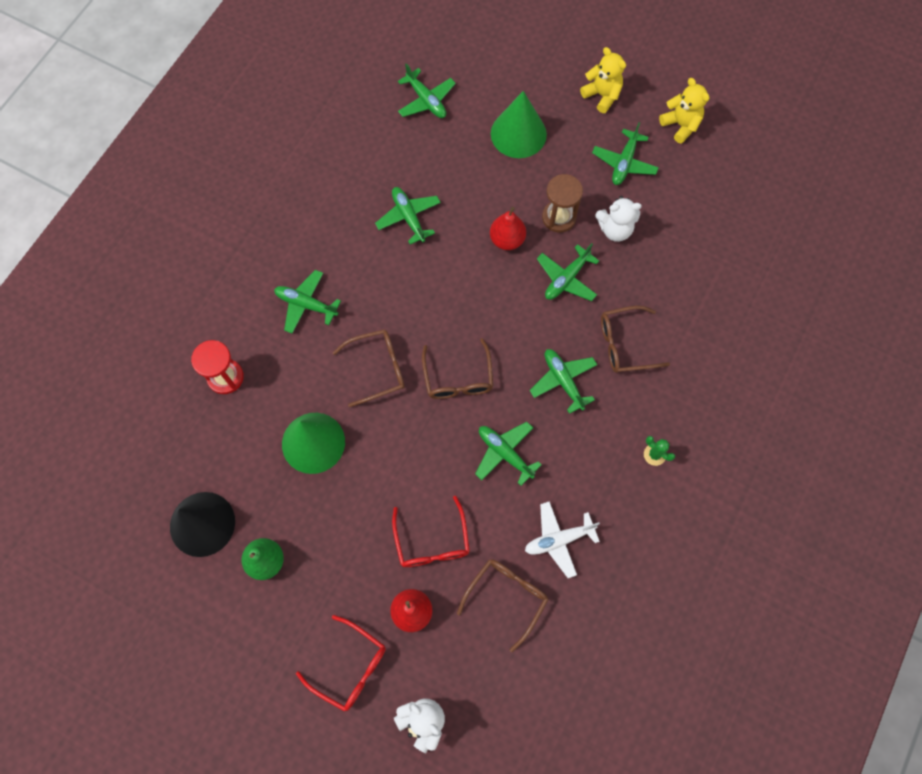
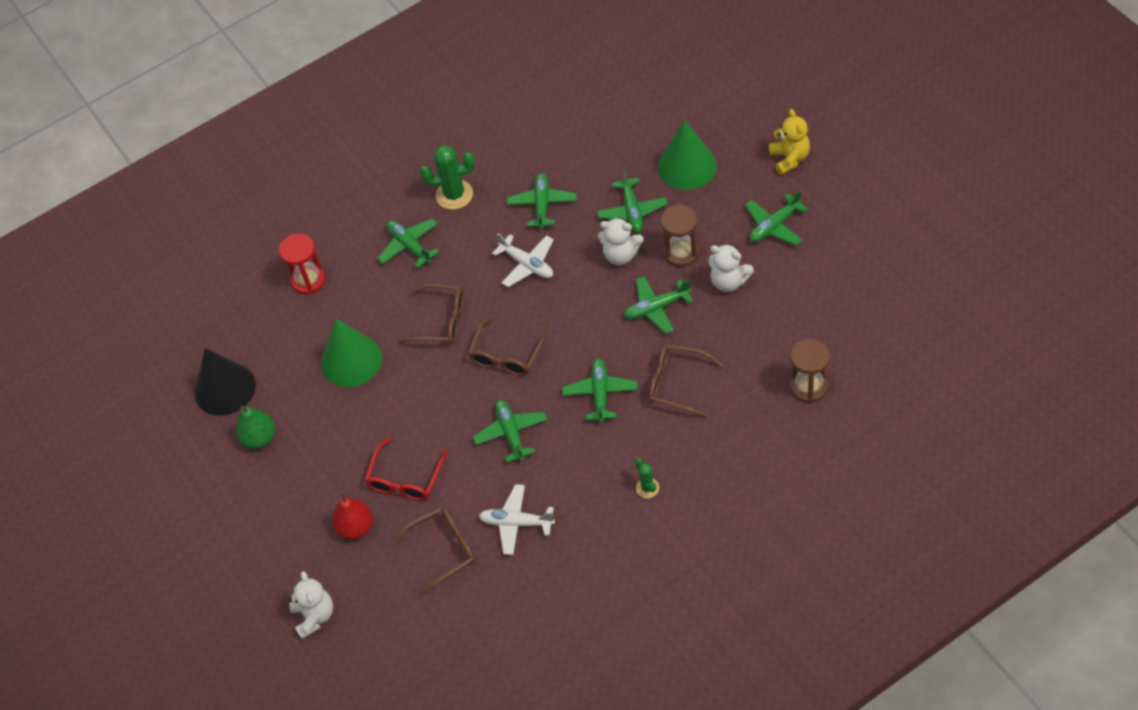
camera: 35 degrees right, 15 degrees down
red glasses [296,615,386,712] -> none
green plane [398,63,456,118] -> green plane moved to [597,169,668,233]
red pear [490,207,526,250] -> white teddy bear [598,217,644,265]
yellow teddy bear [659,78,709,144] -> none
none -> green cactus [420,145,475,210]
none -> white plane [492,233,554,287]
none -> brown hourglass [790,339,830,403]

